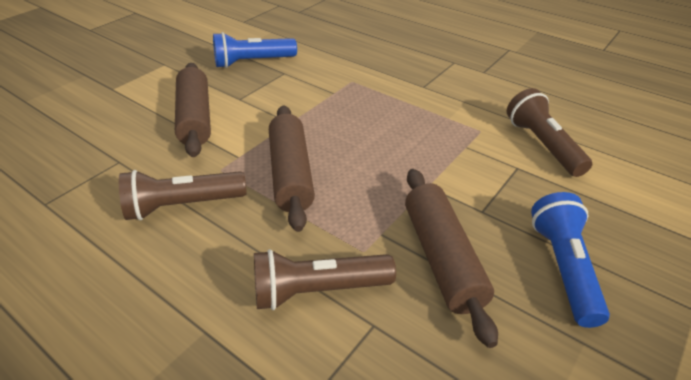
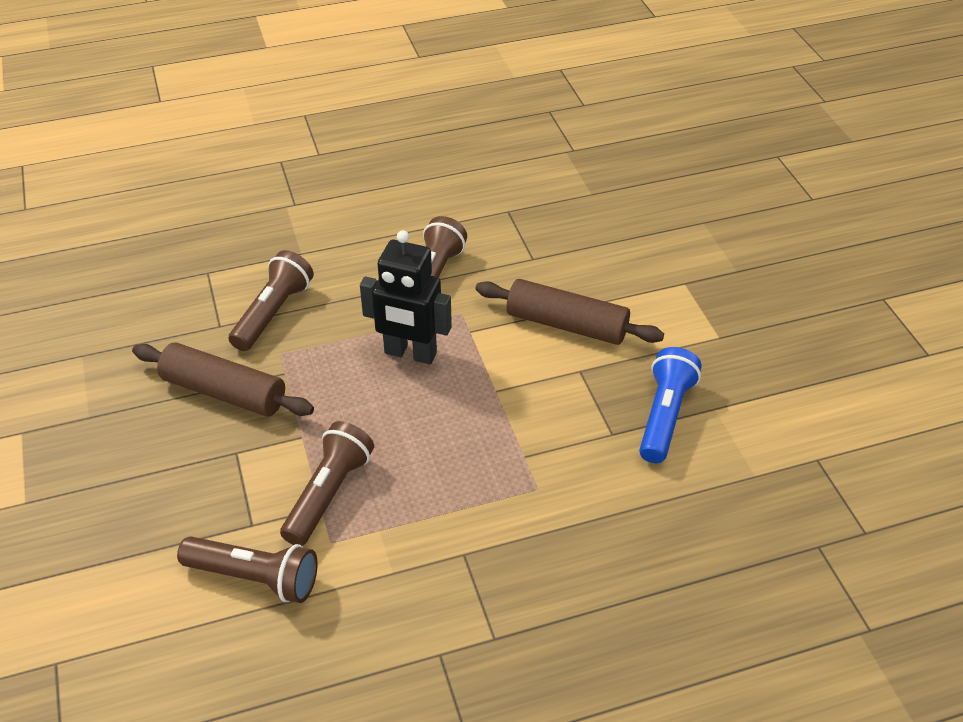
camera: 125 degrees right, 5 degrees up
brown rolling pin [269,106,315,232] -> black robot [360,230,452,364]
blue flashlight [531,192,610,328] -> none
none -> brown flashlight [280,421,374,546]

